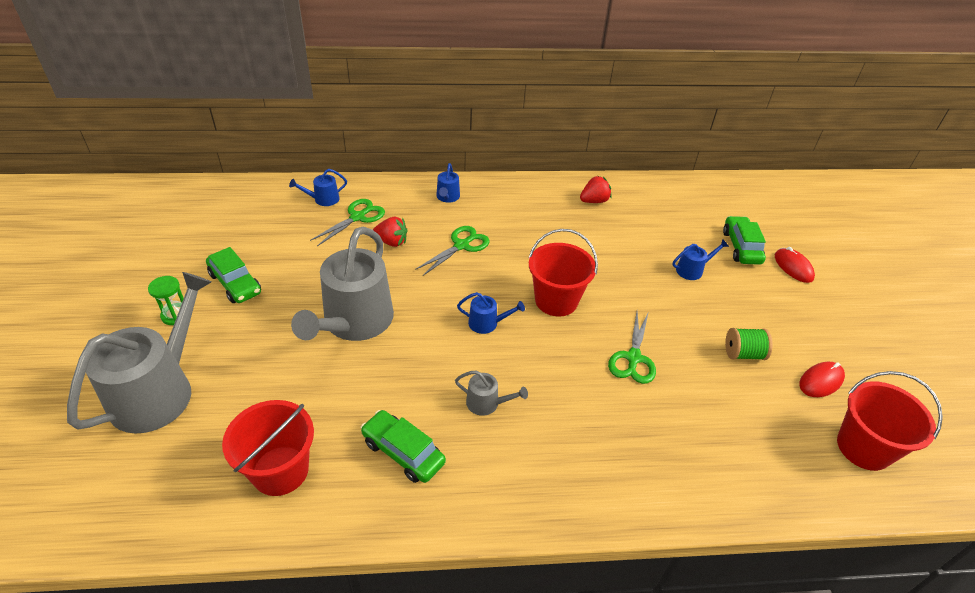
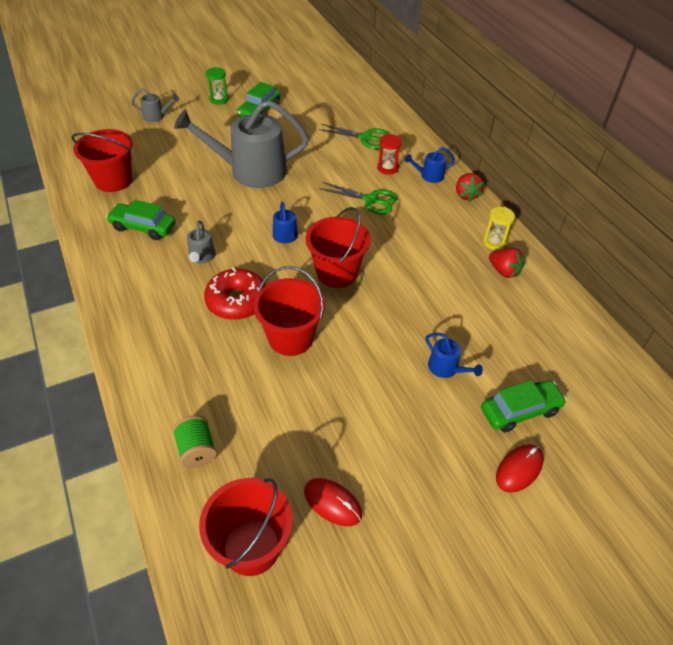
camera: 70 degrees right, 5 degrees up
grey watering can [67,272,211,433] -> grey watering can [131,88,179,122], size x0.42
blue watering can [289,169,347,206] -> none
green car [361,410,446,483] -> green car turned 90 degrees counterclockwise [106,200,176,240]
red strawberry [373,217,408,247] -> red strawberry moved to [456,173,484,202]
green scissors [608,311,656,384] -> red bucket [253,266,325,356]
green spool [725,328,773,360] -> green spool moved to [172,415,217,468]
none -> red donut [204,267,266,320]
none -> red hourglass [377,134,402,175]
none -> yellow hourglass [483,207,515,250]

